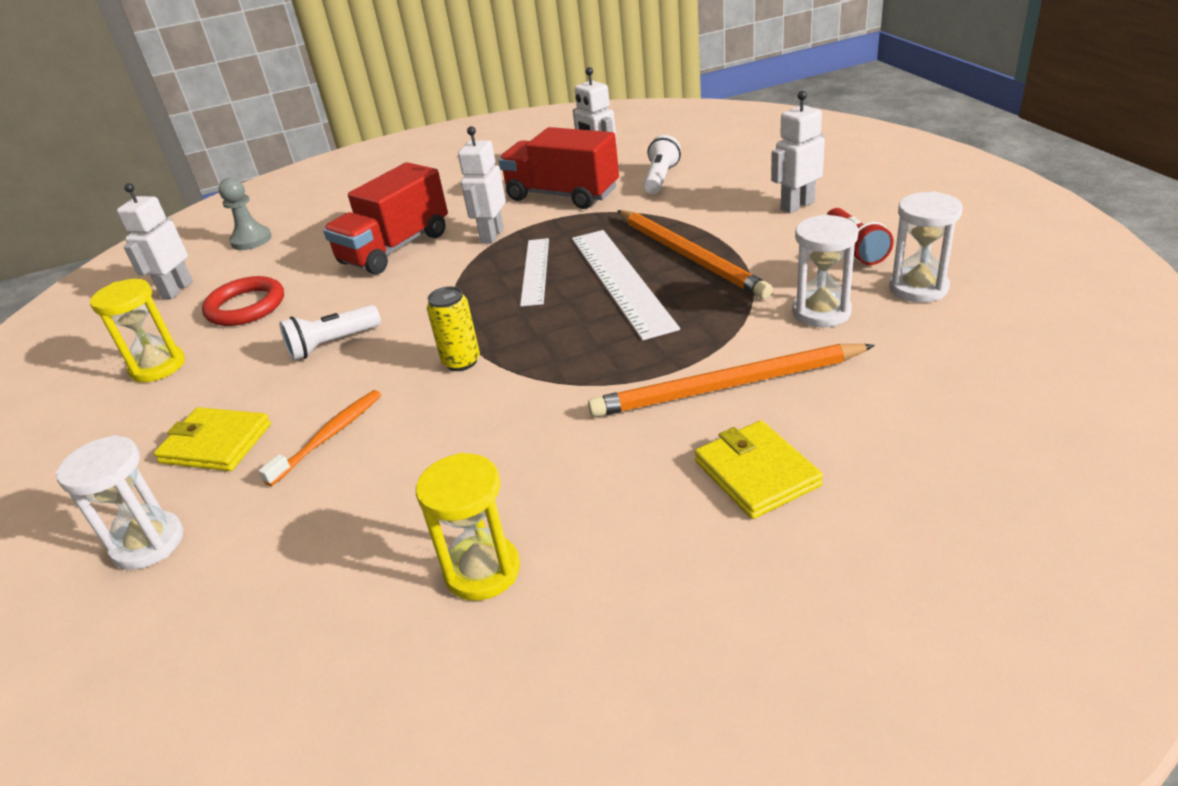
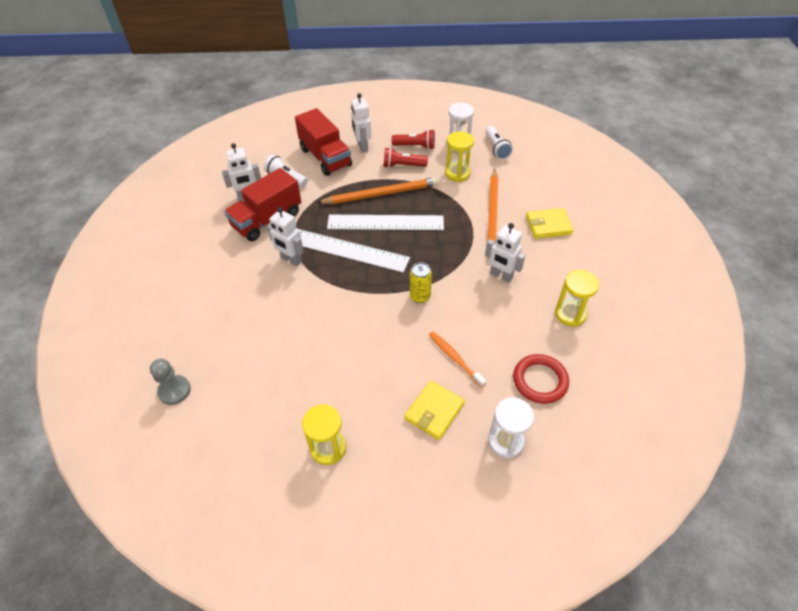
camera: 75 degrees left, 15 degrees up
white robot [117,183,193,299] -> white robot moved to [485,223,525,283]
red ring [202,276,284,326] -> red ring moved to [513,354,569,404]
white flashlight [279,305,381,360] -> white flashlight moved to [485,126,513,160]
red truck [323,162,448,275] -> red truck moved to [295,108,352,176]
white ruler [520,238,549,307] -> white ruler [299,229,410,272], size x1.61
white hourglass [792,214,859,327] -> yellow hourglass [445,131,474,182]
none -> red flashlight [383,147,428,168]

